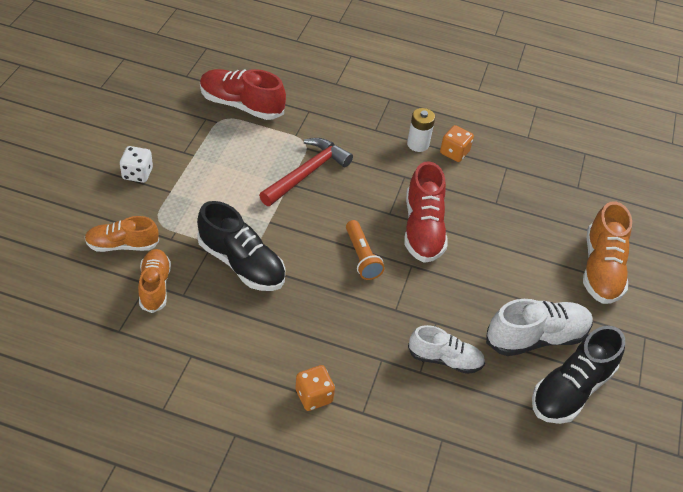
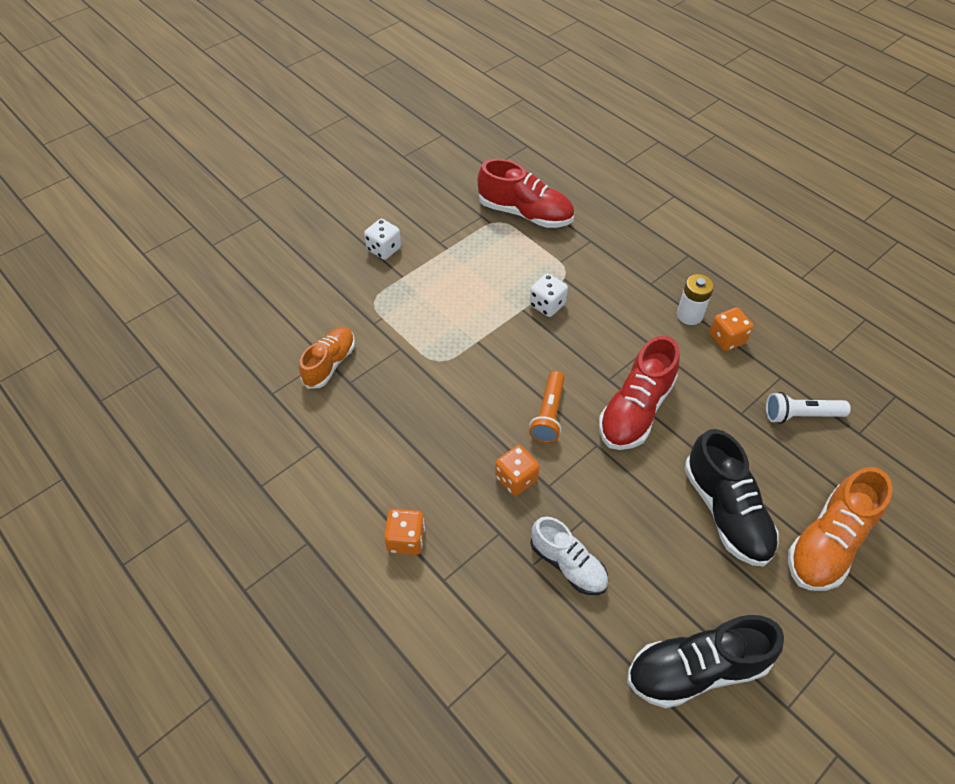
camera: 35 degrees right, 5 degrees up
orange shoe [85,216,159,252] -> none
black shoe [197,201,285,291] -> black shoe moved to [685,429,779,566]
red shoe [200,69,286,120] -> red shoe turned 150 degrees clockwise [477,159,574,228]
red hammer [259,138,353,206] -> white dice [529,273,568,317]
white shoe [486,299,593,356] -> none
none -> orange dice [495,445,540,496]
none -> white flashlight [766,392,851,424]

